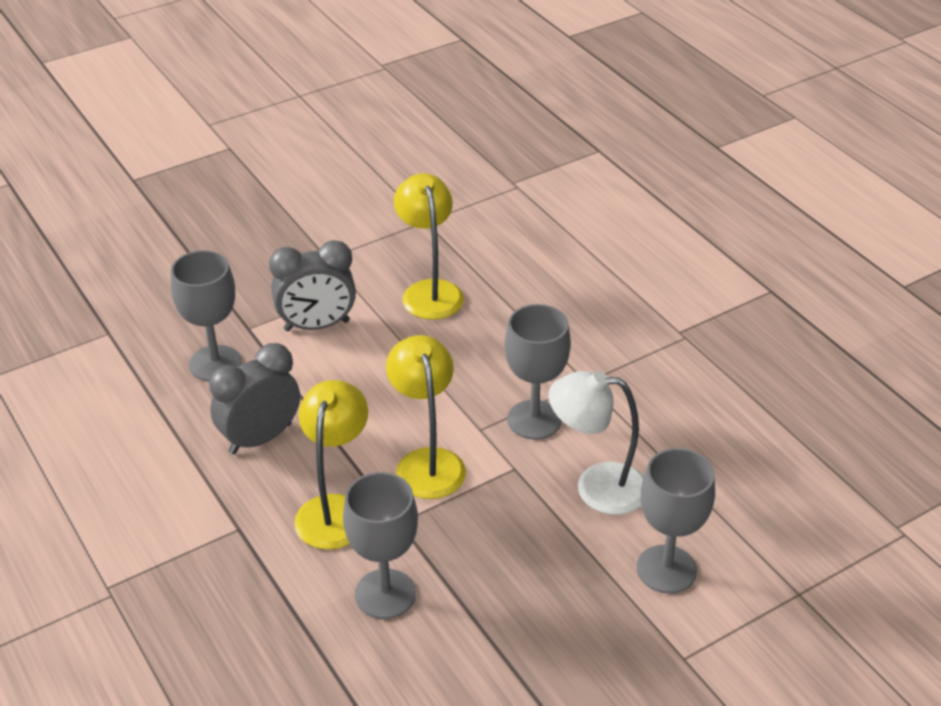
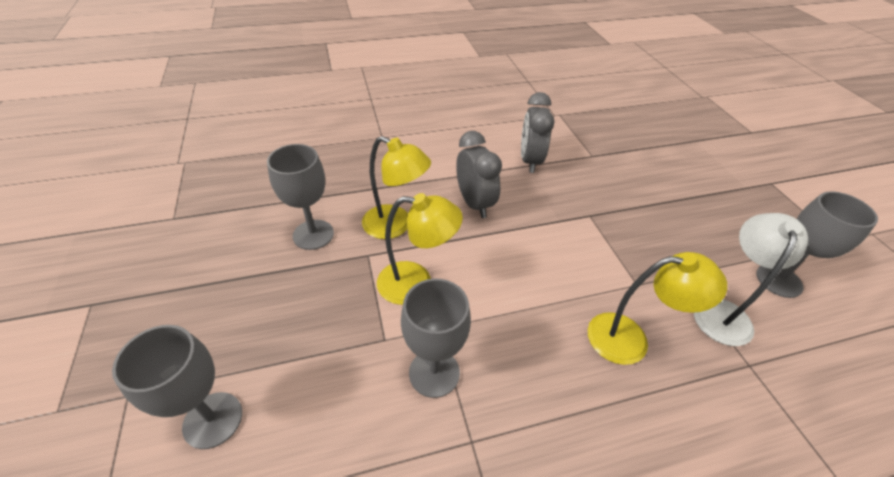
camera: 105 degrees right, 5 degrees up
grey goblet [171,250,242,382] -> grey goblet moved to [756,191,878,298]
grey clock [269,240,356,331] -> grey clock moved to [521,92,554,173]
white lamp [548,371,644,515] -> white lamp moved to [694,213,808,346]

